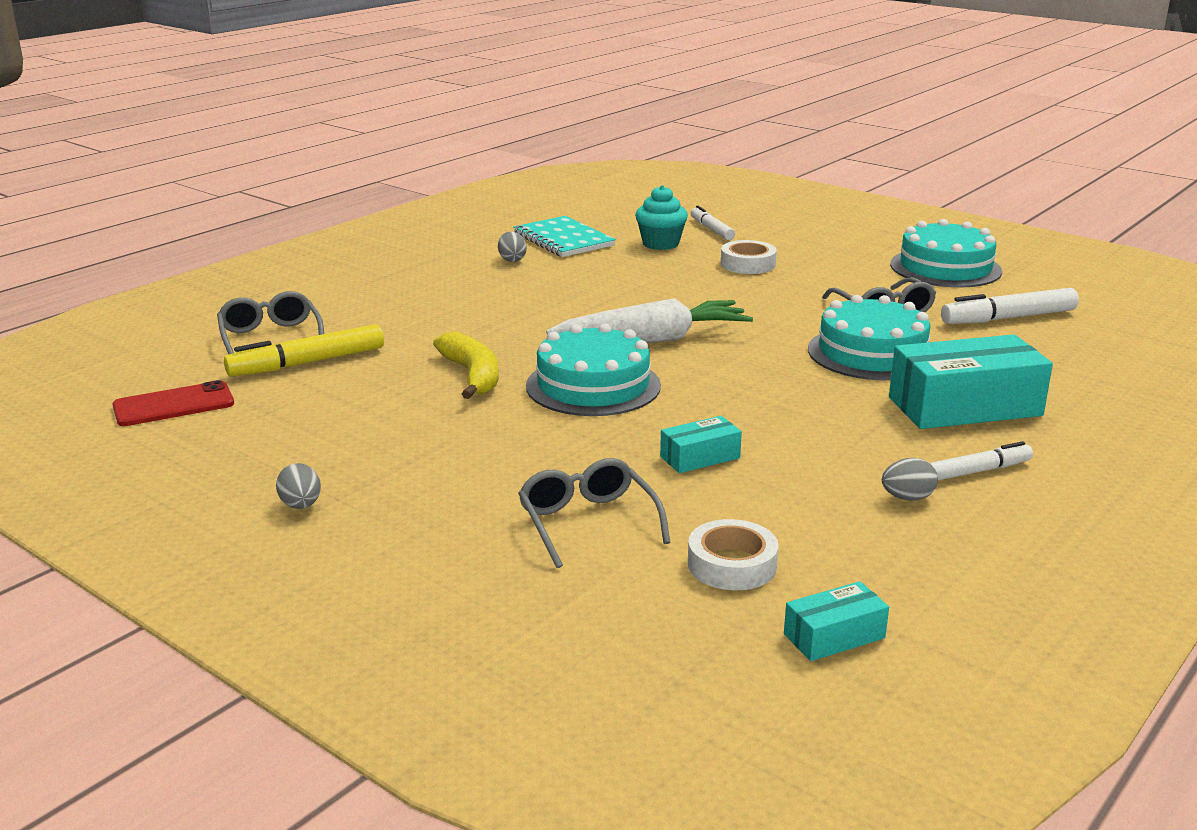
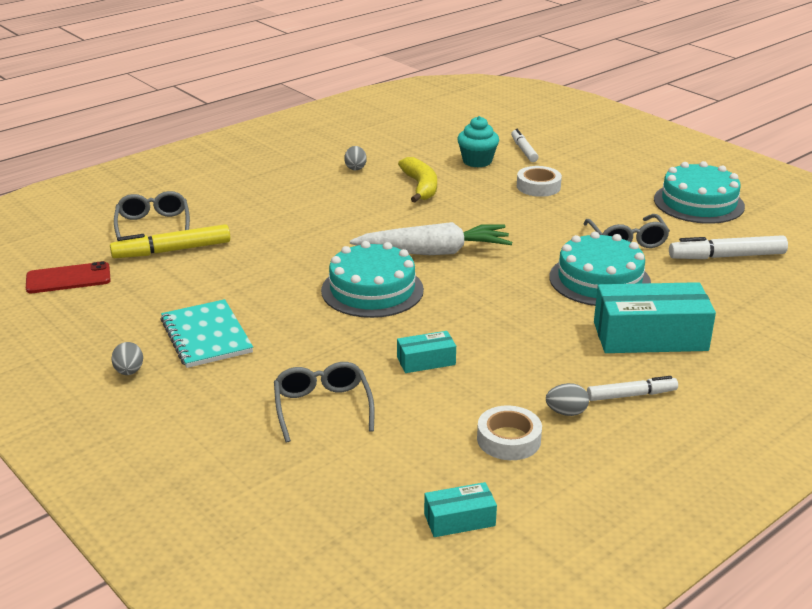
camera: 10 degrees right, 5 degrees up
yellow banana [433,331,499,399] -> yellow banana moved to [398,157,437,202]
turquoise notebook [513,216,616,257] -> turquoise notebook moved to [160,299,253,368]
white tape [688,519,779,590] -> white tape moved to [477,405,542,460]

